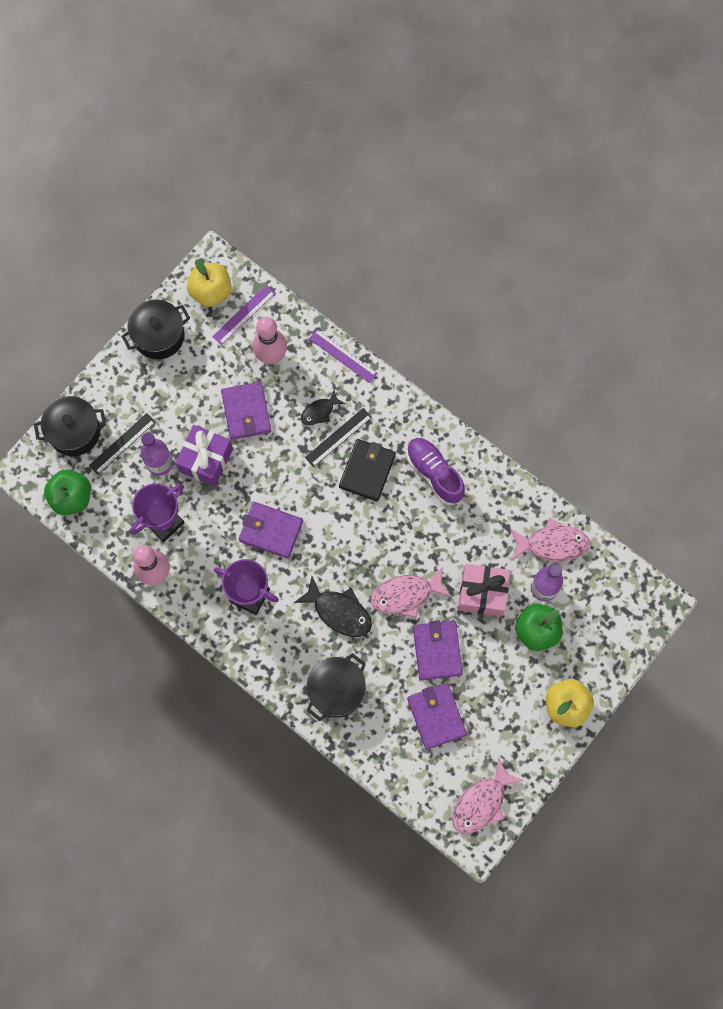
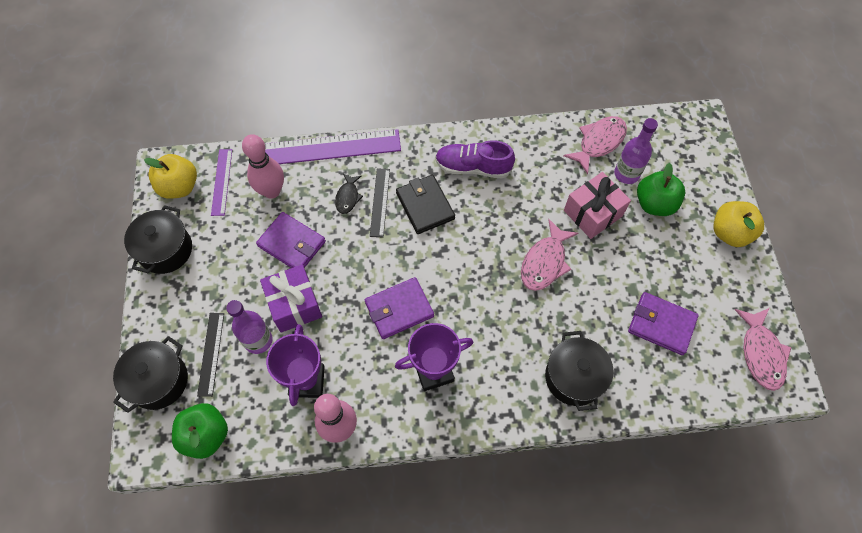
camera: 45 degrees left, 10 degrees down
black fish [294,576,372,637] -> none
purple ruler [309,329,378,383] -> purple ruler [265,129,401,164], size x1.96
purple wallet [413,620,463,680] -> none

